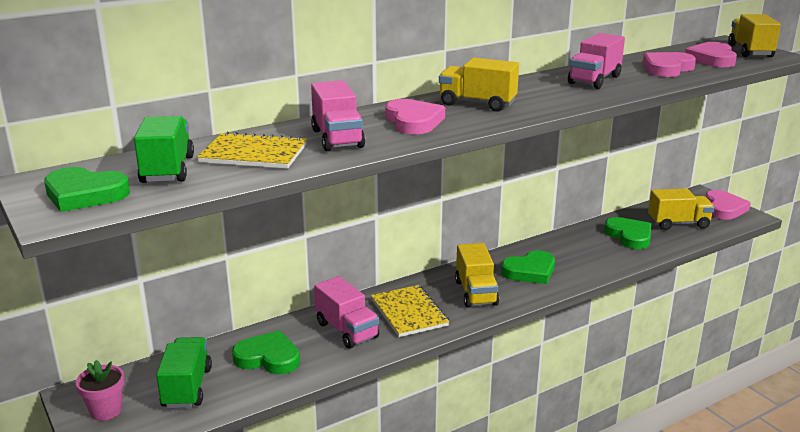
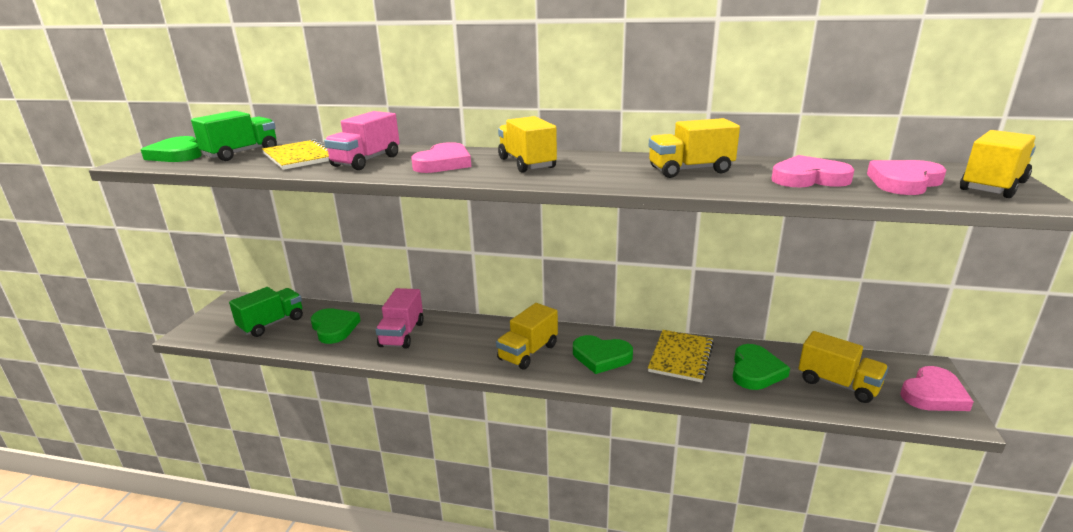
camera: 45 degrees right, 0 degrees up
pink flower pot [76,360,124,421] -> none
yellow notebook [371,285,450,337] -> yellow notebook moved to [648,330,714,383]
pink truck [568,33,625,89] -> yellow truck [648,118,740,178]

